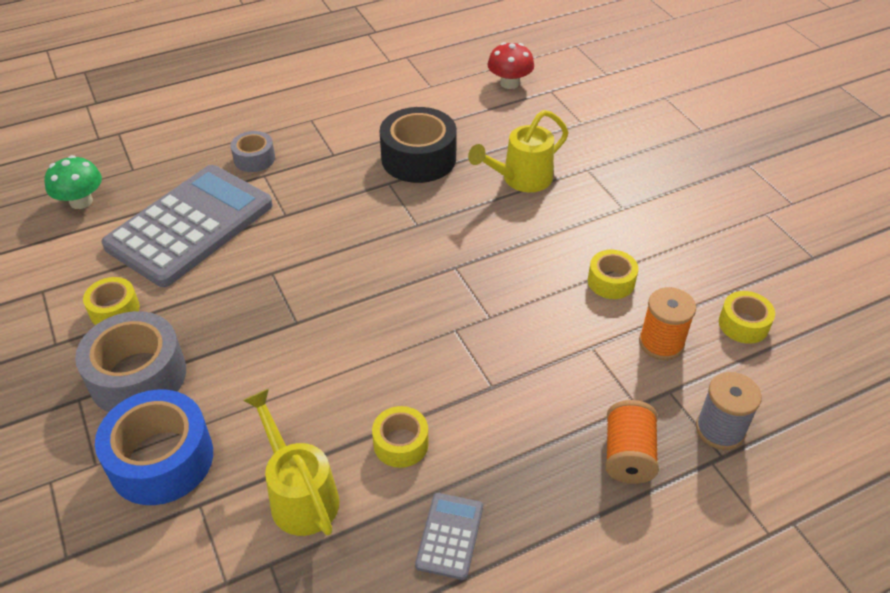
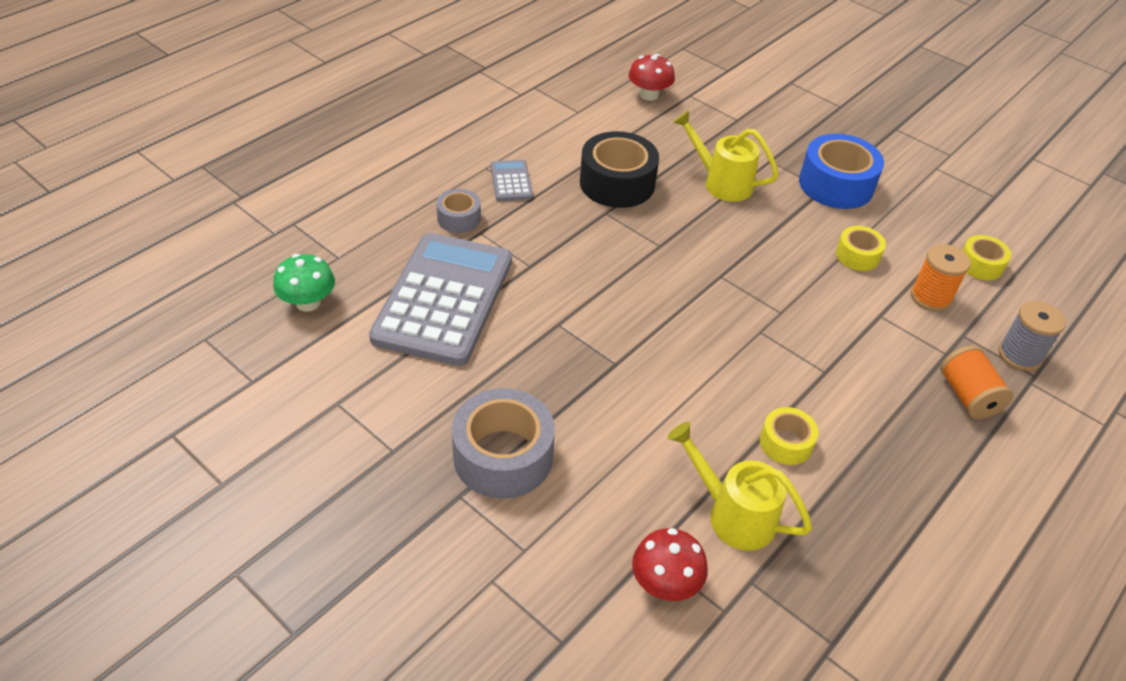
camera: 25 degrees left, 0 degrees up
yellow tape [83,277,140,325] -> none
blue tape [95,389,213,505] -> blue tape moved to [799,134,884,209]
grey calculator [415,493,483,580] -> grey calculator moved to [490,160,533,201]
yellow watering can [468,110,568,192] -> yellow watering can turned 90 degrees clockwise [673,110,779,202]
none -> red mushroom [632,528,708,601]

